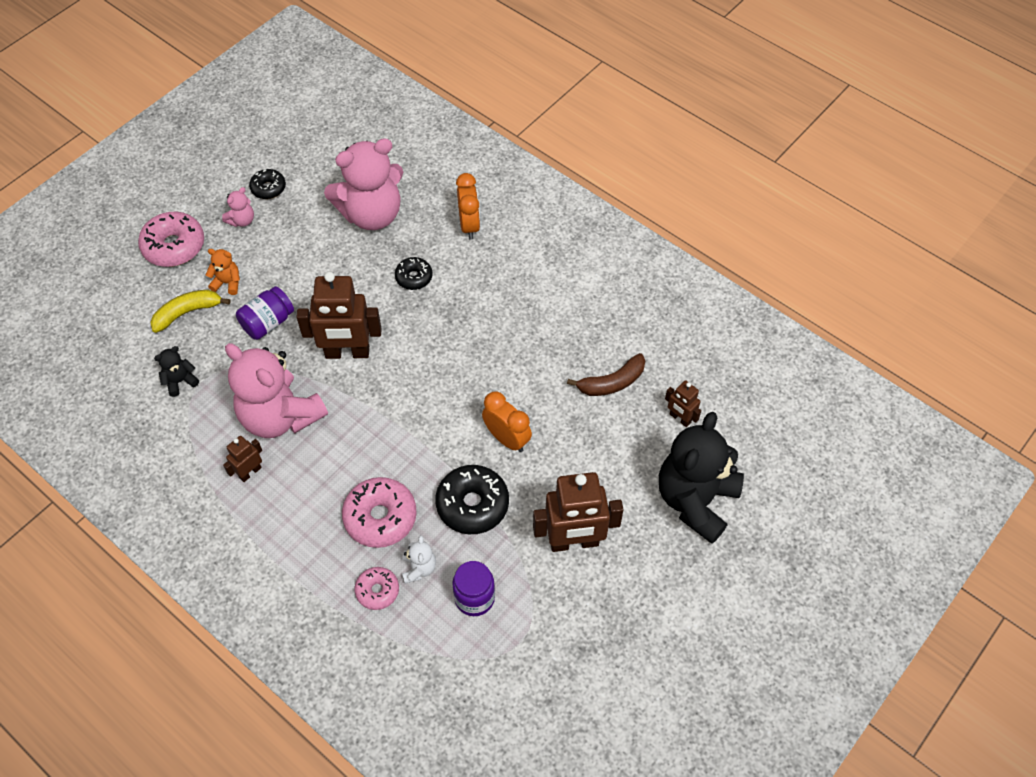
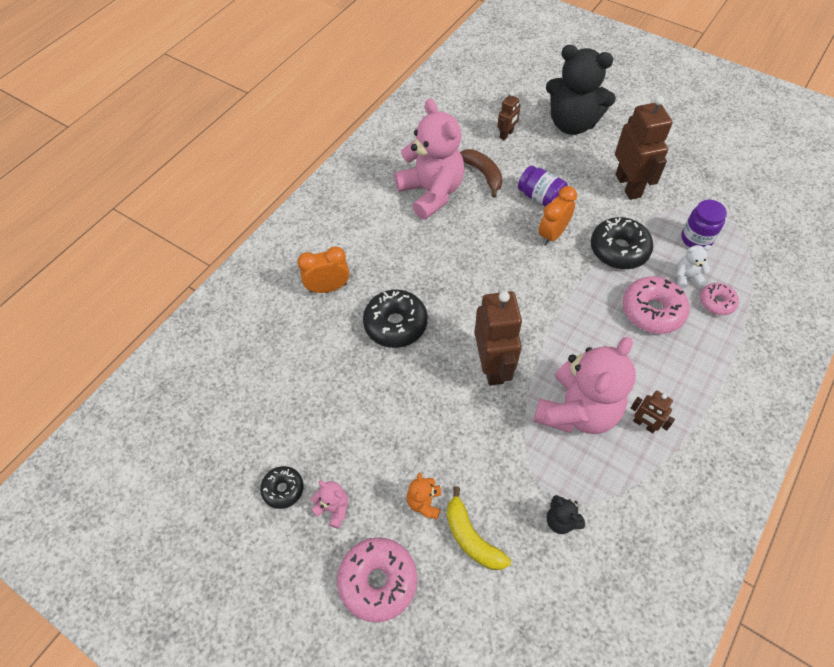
camera: 95 degrees left, 0 degrees up
purple jar [236,286,294,340] -> purple jar moved to [518,165,568,207]
pink teddy bear [324,138,403,230] -> pink teddy bear moved to [395,99,465,220]
black donut [395,257,432,290] -> black donut [363,290,428,348], size x1.73

